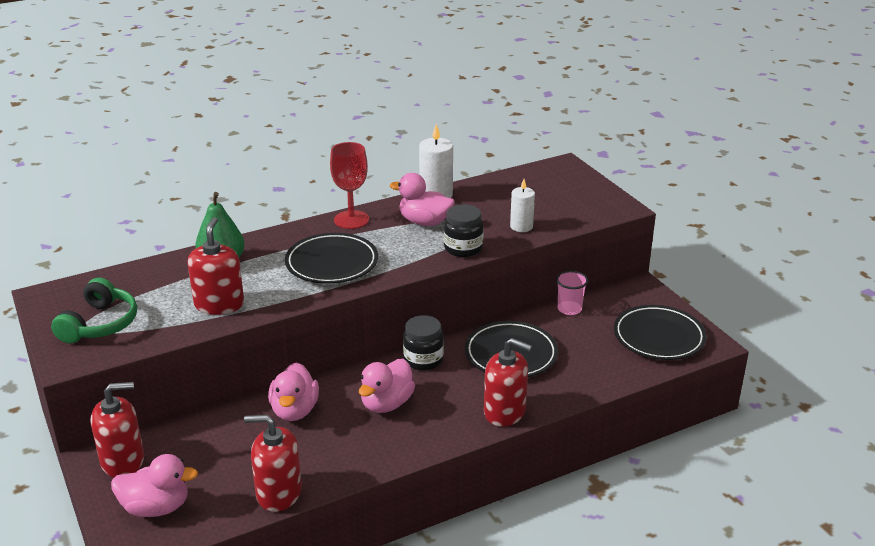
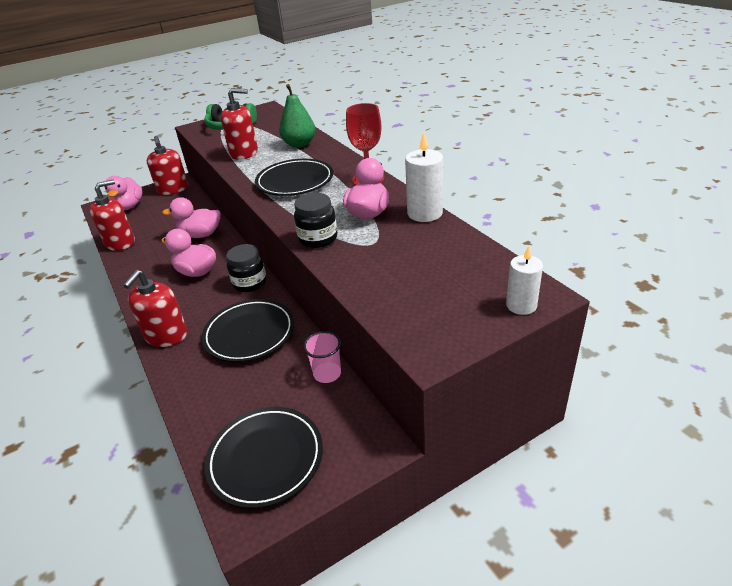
camera: 90 degrees right, 5 degrees up
red soap dispenser [244,415,302,512] -> red soap dispenser turned 45 degrees clockwise [90,180,135,251]
white candle [510,179,535,232] -> white candle moved to [506,246,543,315]

